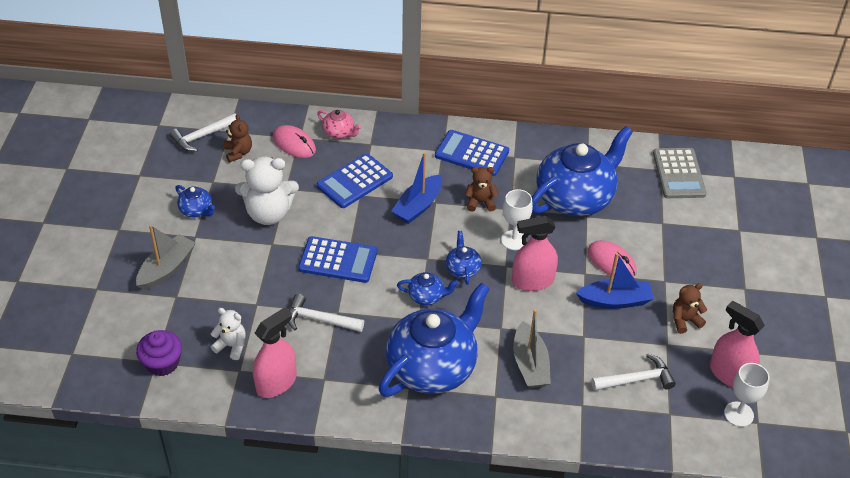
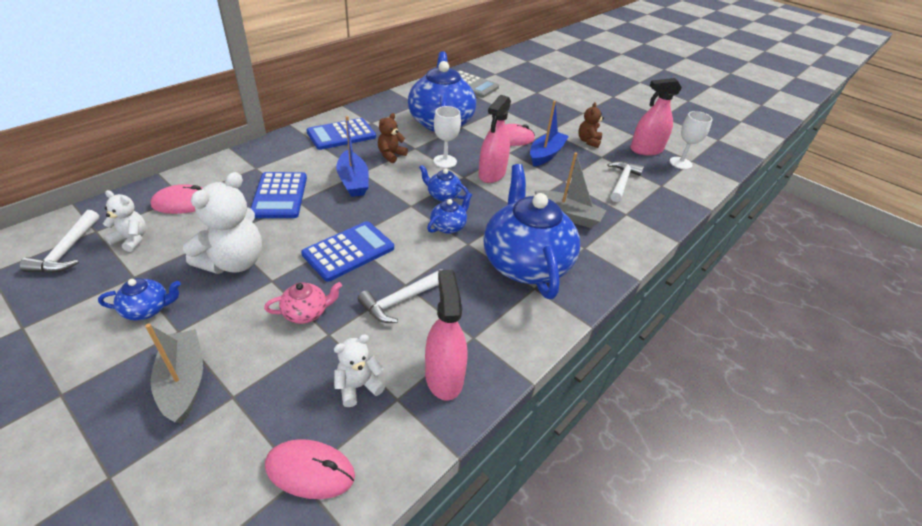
camera: 55 degrees left, 5 degrees down
purple cupcake [136,330,182,376] -> pink mouse [265,439,355,499]
brown teddy bear [224,114,252,162] -> white teddy bear [103,190,146,252]
pink teapot [317,110,361,139] -> pink teapot moved to [264,282,342,324]

